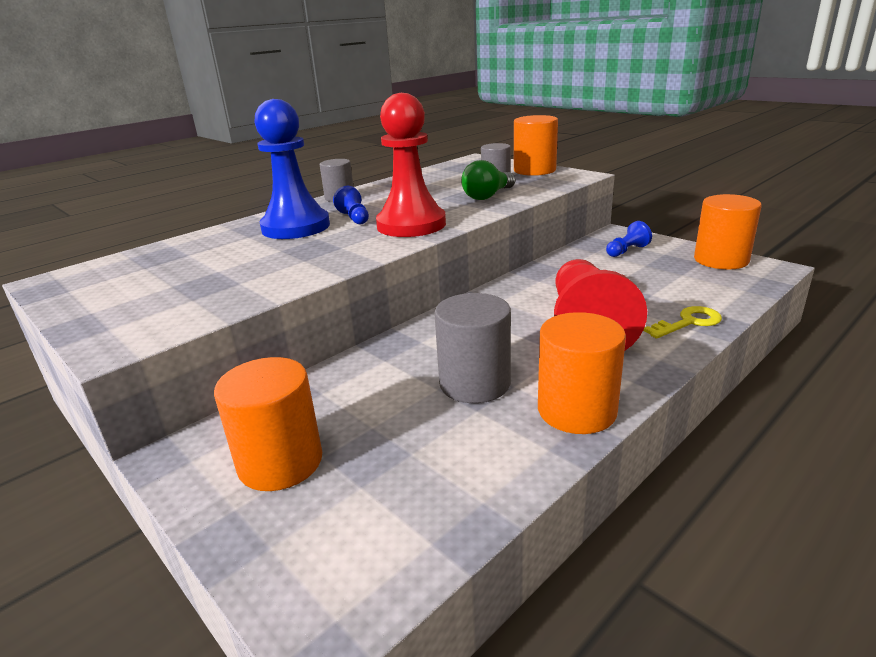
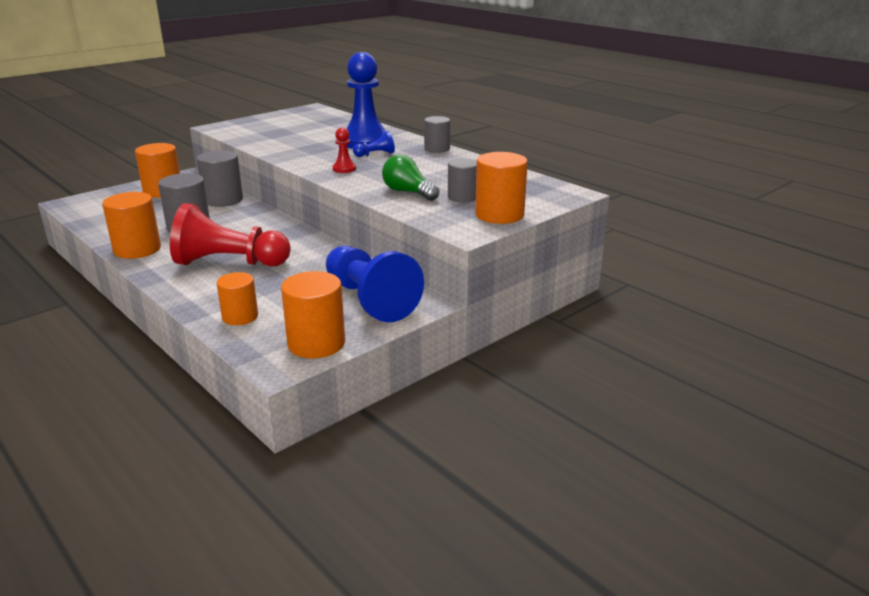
camera: 90 degrees right, 0 degrees up
red pawn [376,93,446,237] -> red pawn [333,128,356,173], size x0.43
blue pawn [606,221,652,257] -> blue pawn [326,246,424,322], size x2.30
yellow key [643,306,722,339] -> none
none -> grey cylinder [196,150,243,207]
none -> orange cylinder [216,272,258,325]

